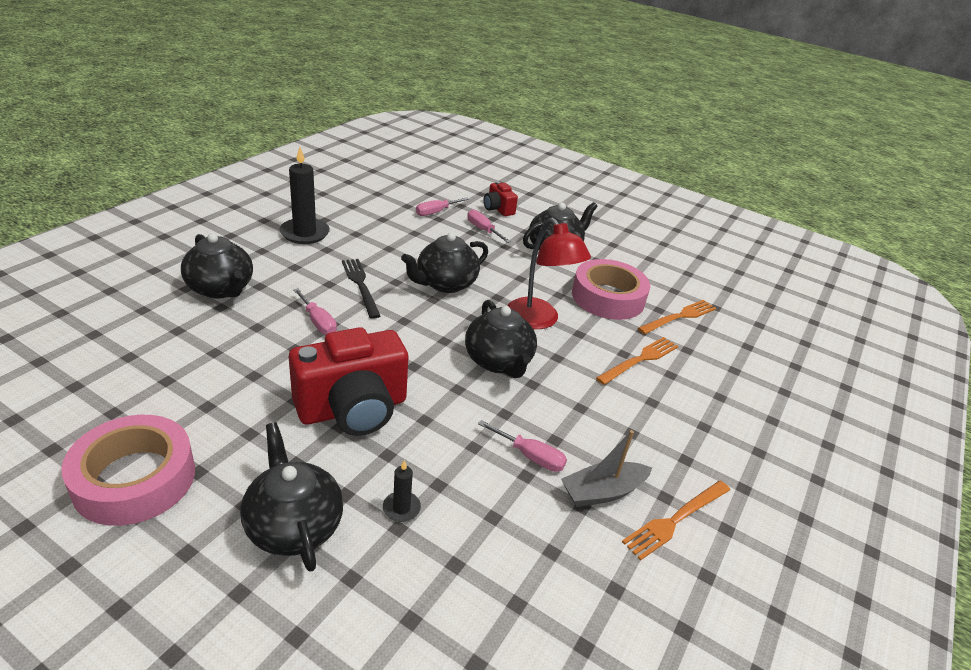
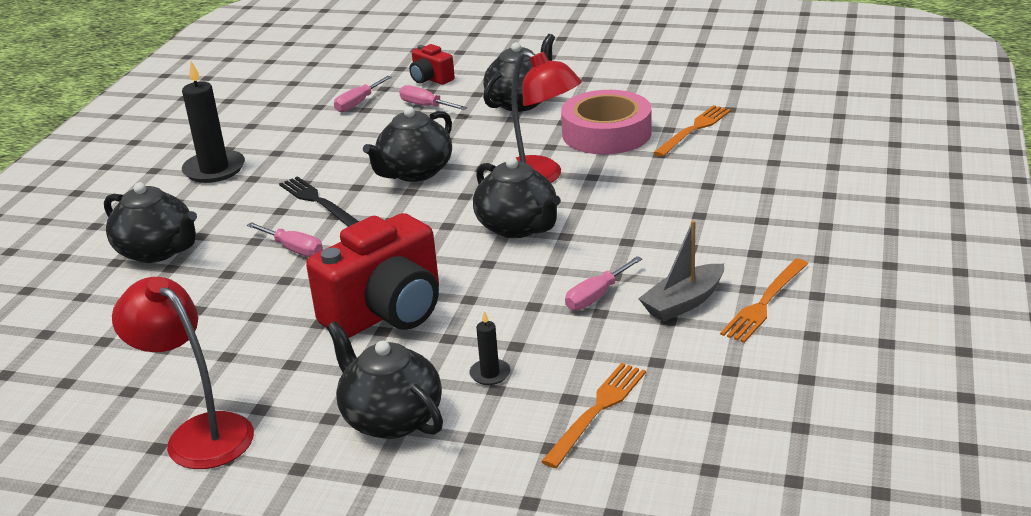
camera: 10 degrees left, 5 degrees down
pink tape [61,415,195,526] -> red lamp [112,277,254,469]
pink screwdriver [478,420,567,472] -> pink screwdriver turned 120 degrees clockwise [565,256,642,311]
orange fork [596,337,678,385] -> orange fork moved to [541,363,646,468]

